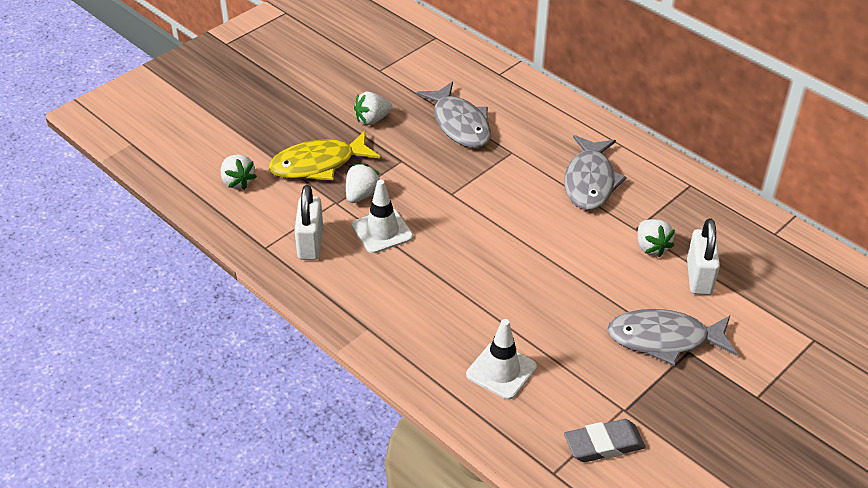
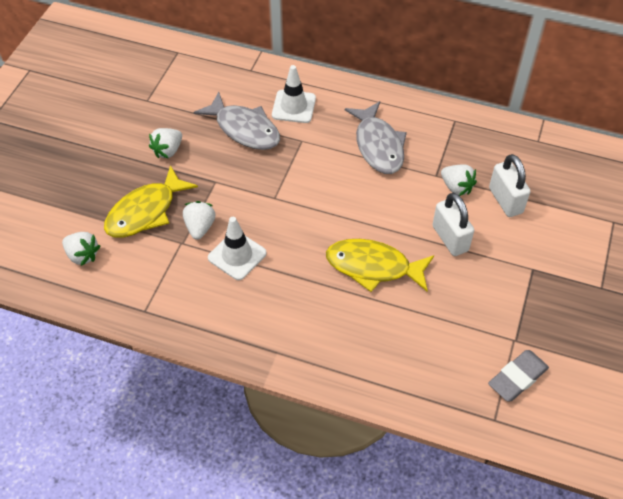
camera: 25 degrees left, 10 degrees up
white padlock [295,185,323,260] -> white padlock moved to [432,193,474,256]
white traffic cone [466,319,537,400] -> white traffic cone moved to [272,65,316,123]
grey fish [607,309,738,366] -> none
none -> yellow fish [326,239,434,292]

